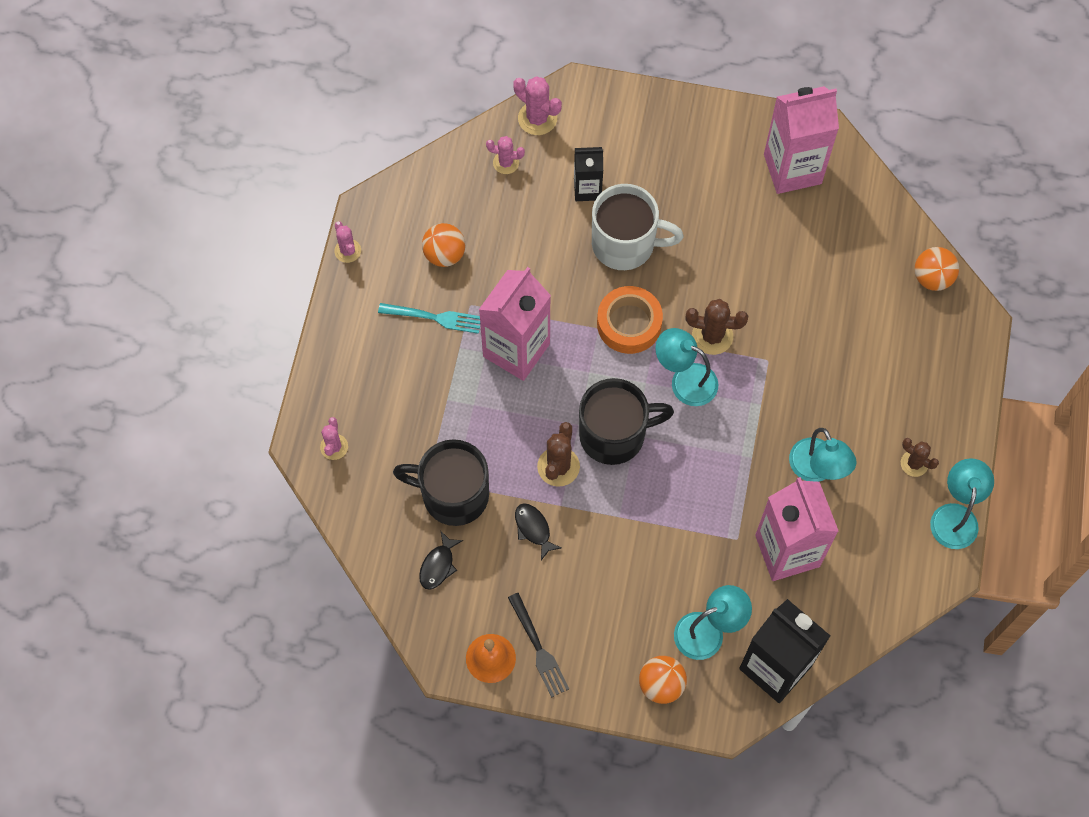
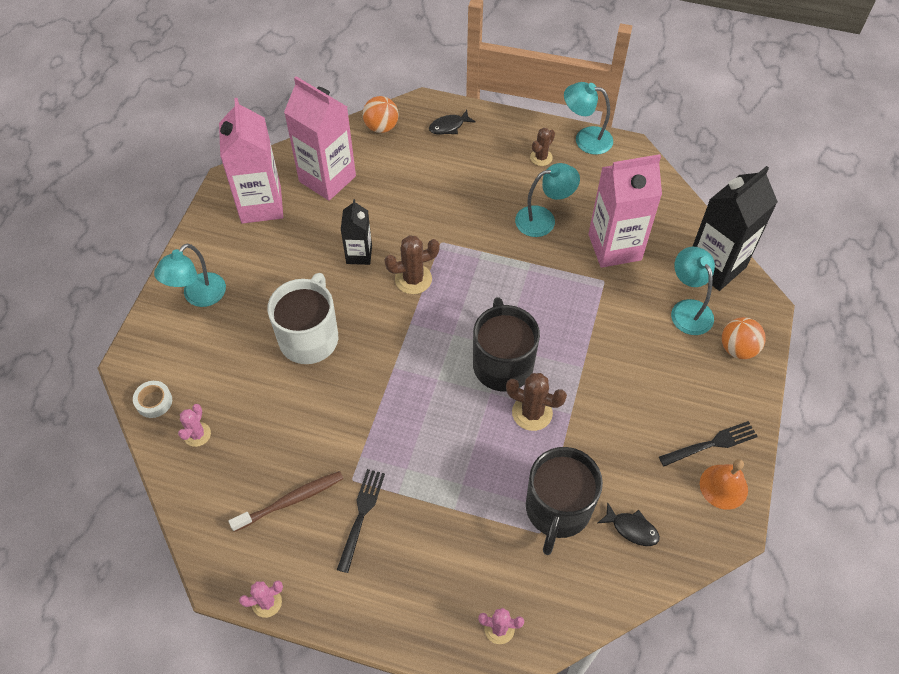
camera: 85 degrees left, 10 degrees down
turquoise fork [378,303,480,334] -> black fork [337,469,385,573]
orange ball [422,223,465,267] -> brown toothbrush [228,471,344,532]
pink carton [479,267,551,381] -> pink carton moved to [284,76,356,201]
pink cactus [513,76,562,135] -> white tape [133,381,172,418]
black fish [515,503,562,560] -> black fish moved to [429,110,476,135]
black carton [574,147,603,201] -> black carton moved to [341,199,372,265]
orange tape [597,286,663,354] -> none
turquoise lamp [656,328,718,406] -> turquoise lamp moved to [154,244,226,307]
brown cactus [685,299,748,355] -> brown cactus turned 60 degrees clockwise [385,235,440,294]

